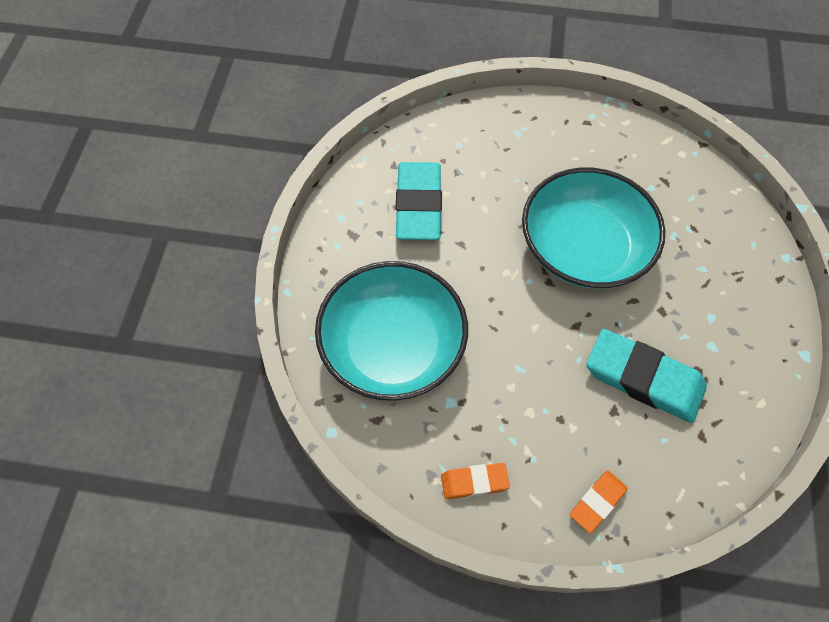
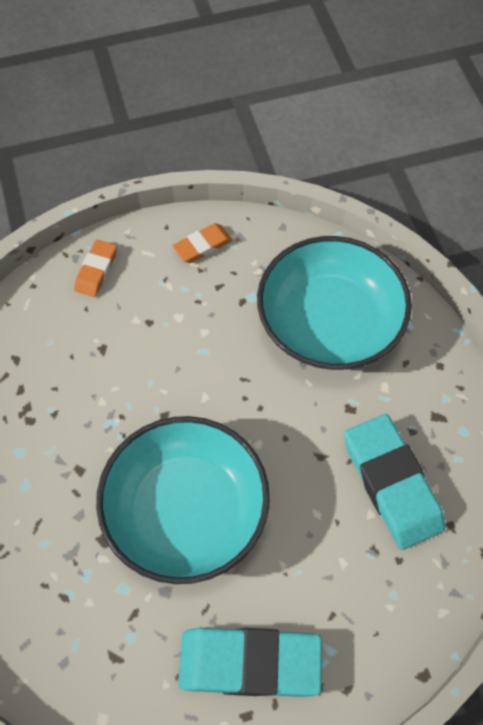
camera: 155 degrees right, 0 degrees up
turquoise eraser [586,329,707,423] -> turquoise eraser moved to [178,628,322,697]

